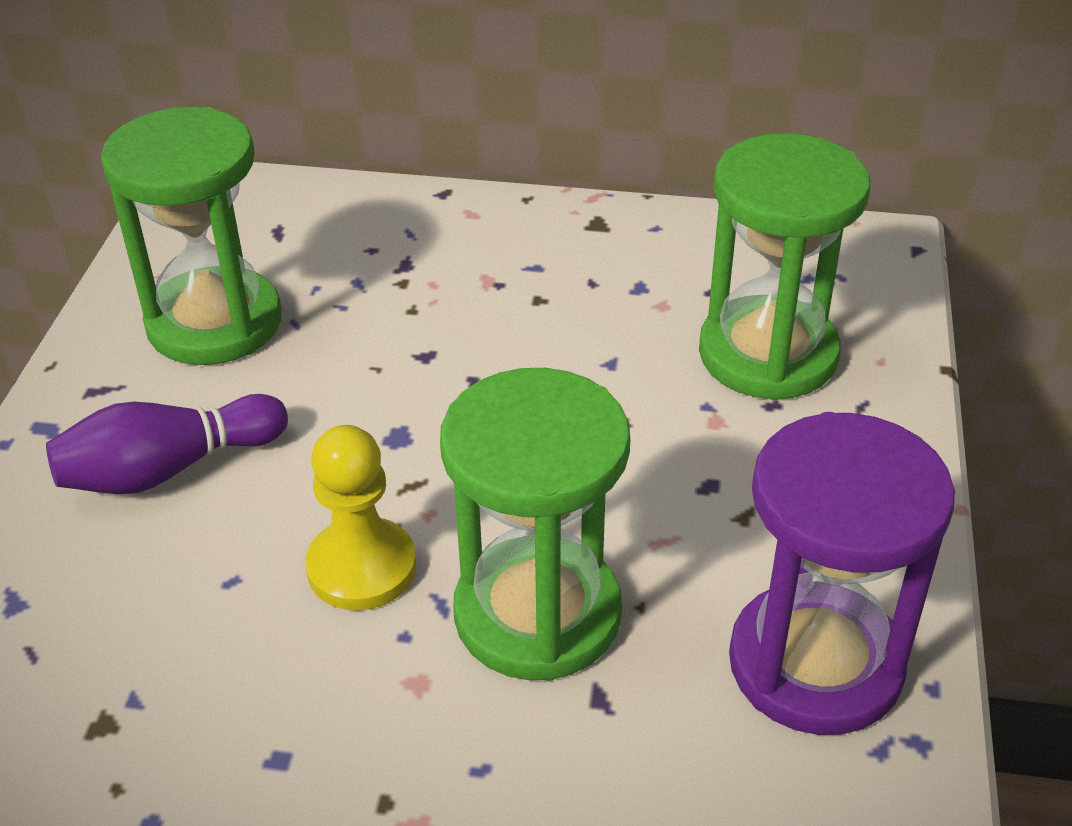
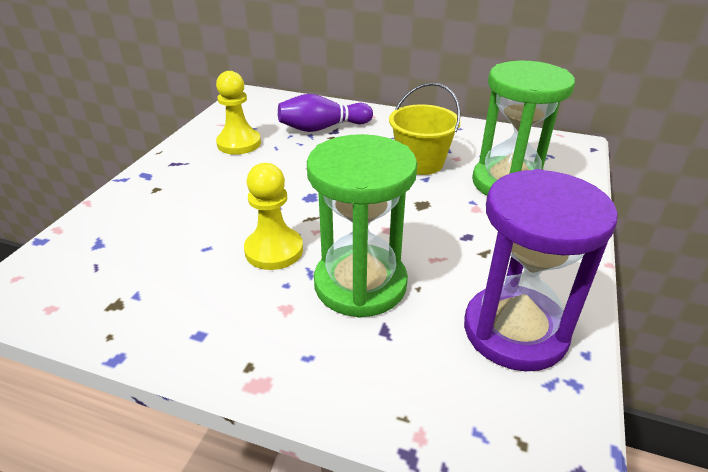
camera: 10 degrees right, 5 degrees down
purple bowling pin [46,394,288,494] -> purple bowling pin moved to [278,94,373,132]
green hourglass [101,107,282,365] -> yellow pawn [216,71,261,155]
none -> yellow bucket [389,83,461,175]

